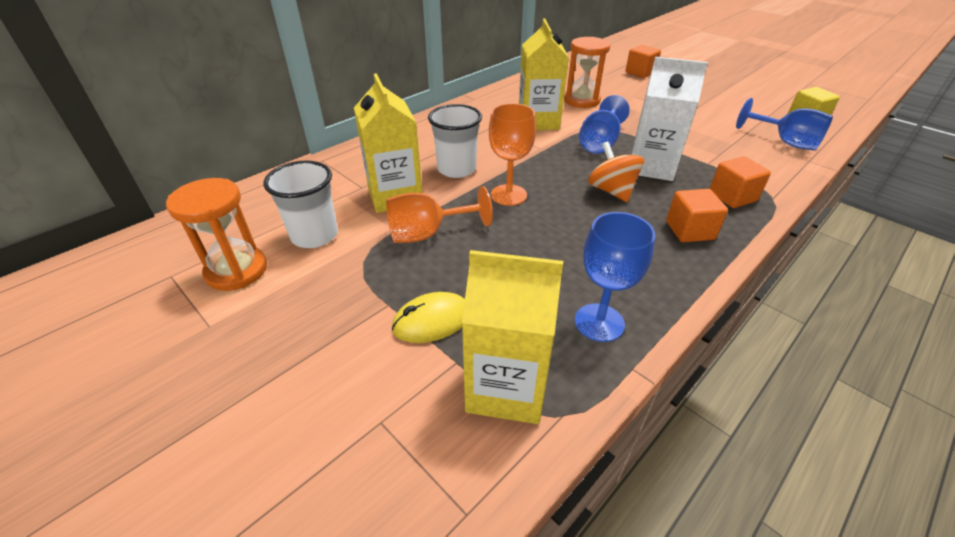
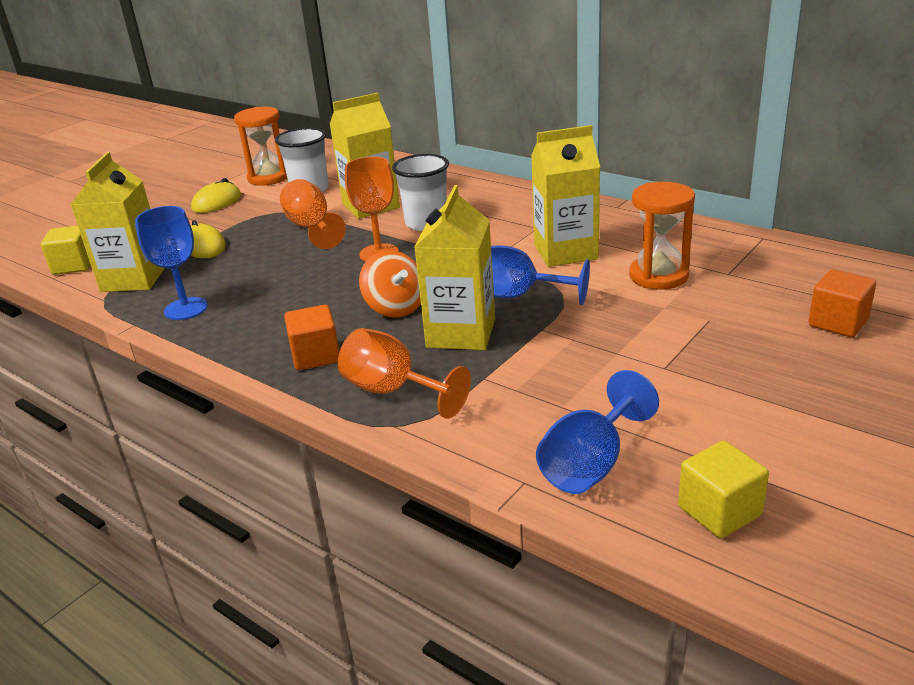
camera: 85 degrees right, 10 degrees down
orange spinning top [588,141,644,202] -> orange spinning top turned 90 degrees clockwise [359,250,421,317]
white carton [632,57,708,181] -> yellow carton [414,185,495,350]
orange cube [709,156,771,208] -> orange goblet [338,328,471,419]
none -> yellow cube [41,225,90,275]
none -> yellow mouse [191,178,241,213]

